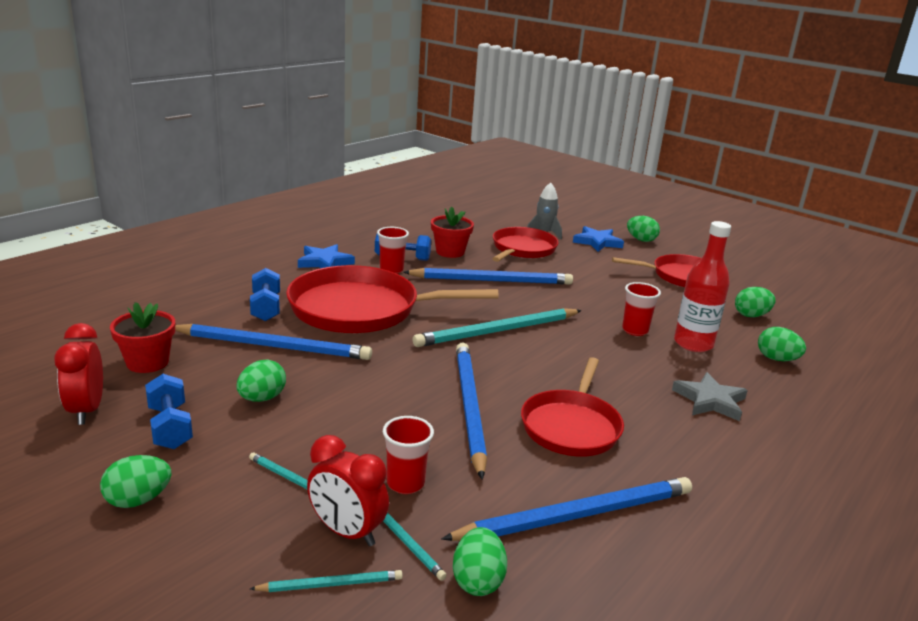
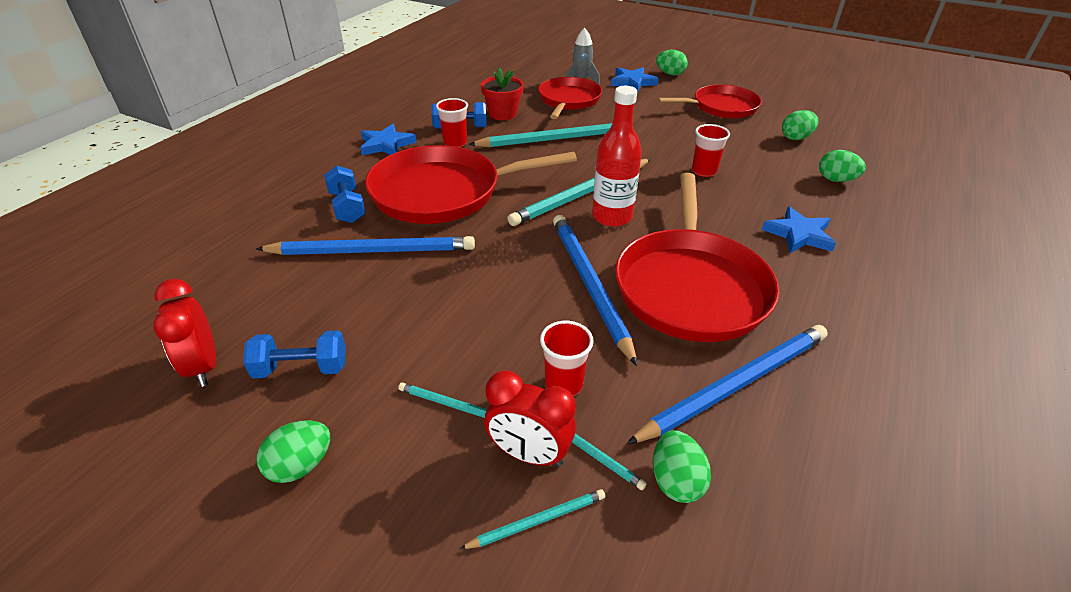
camera: 10 degrees left, 15 degrees up
red flower pot [110,302,175,373] -> none
blue dumbbell [145,374,193,449] -> blue dumbbell turned 60 degrees counterclockwise [243,330,346,378]
green egg [236,359,286,402] -> none
blue pencil [403,268,573,285] -> turquoise pencil [468,123,612,148]
red pan [521,357,624,457] -> red pan [615,173,779,342], size x1.58
grey star [672,372,748,421] -> blue star [762,206,836,253]
red bottle [674,221,731,352] -> red bottle moved to [592,86,642,227]

